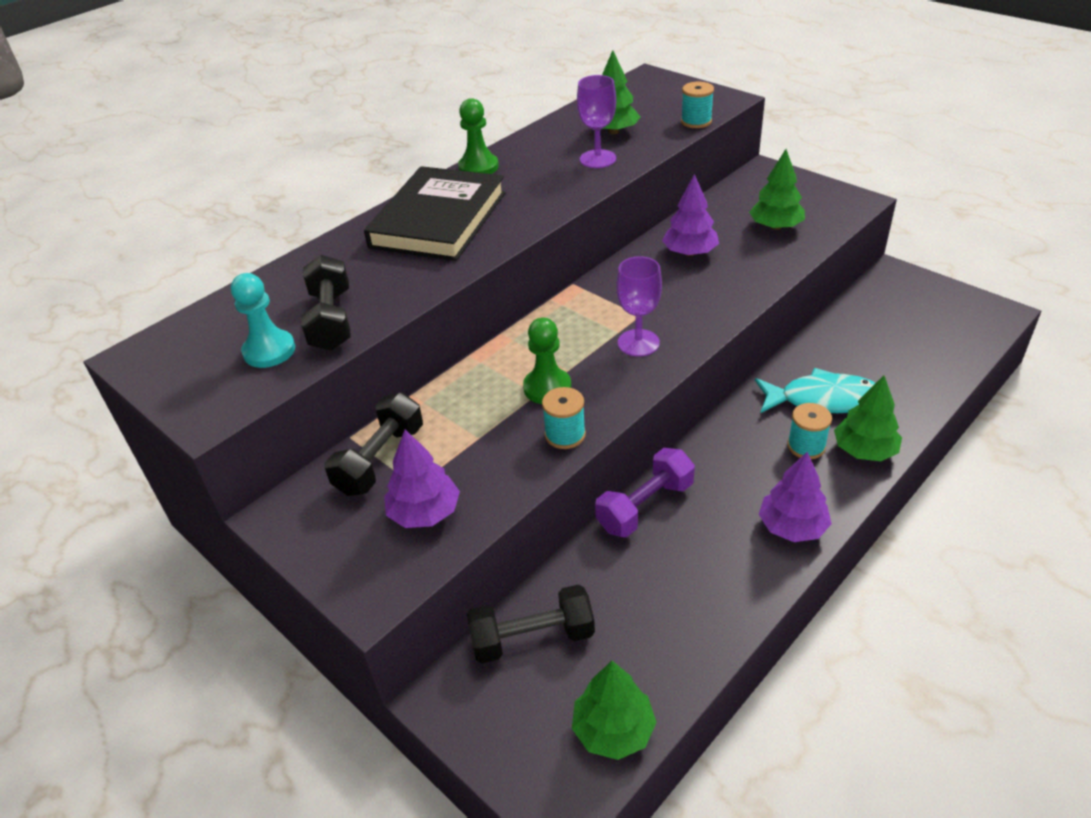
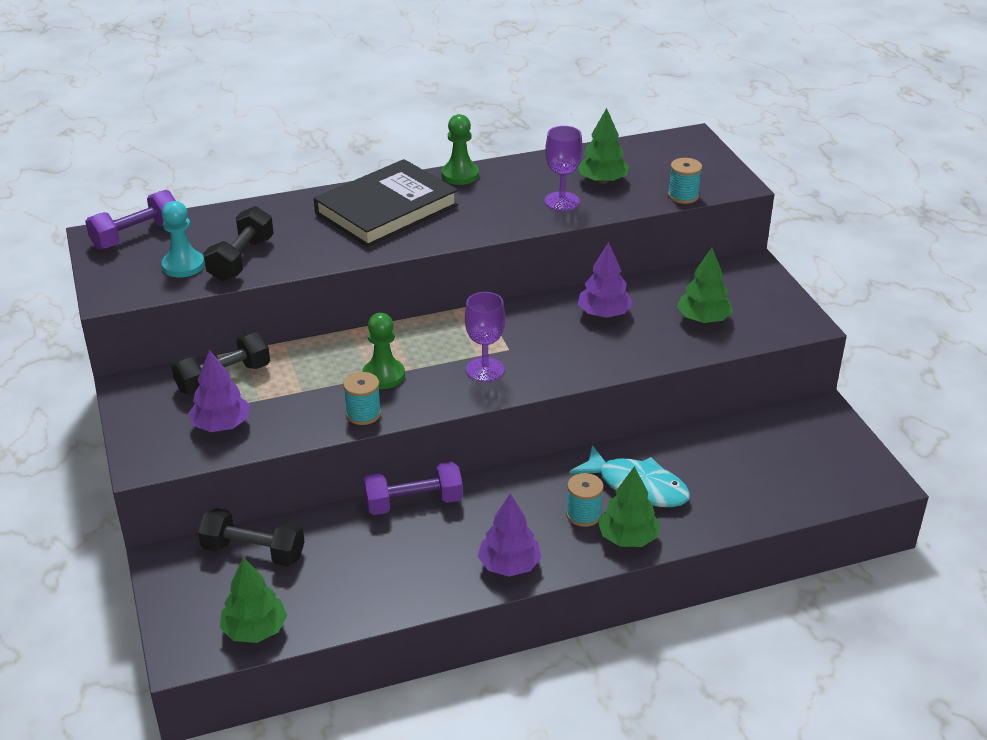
camera: 25 degrees right, 5 degrees down
none -> purple dumbbell [85,190,176,250]

